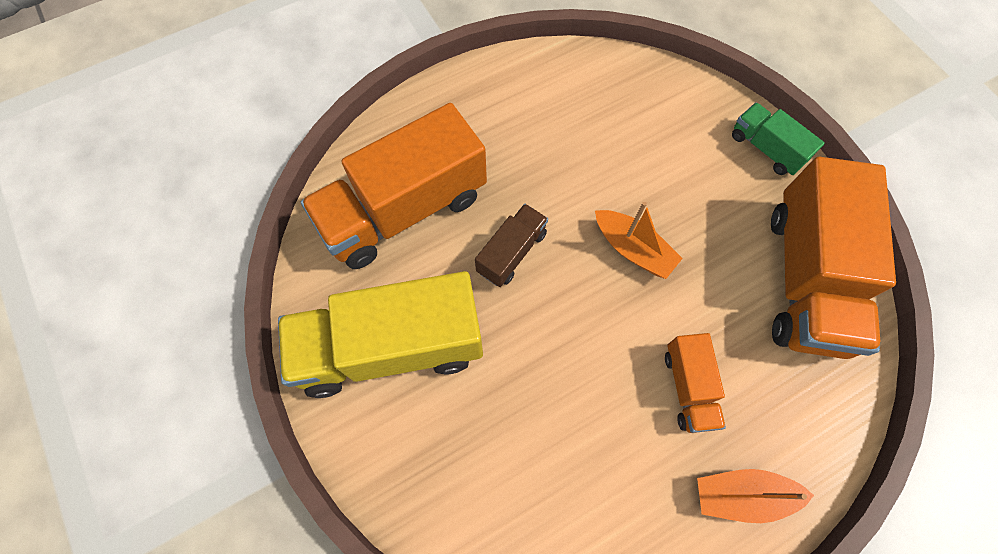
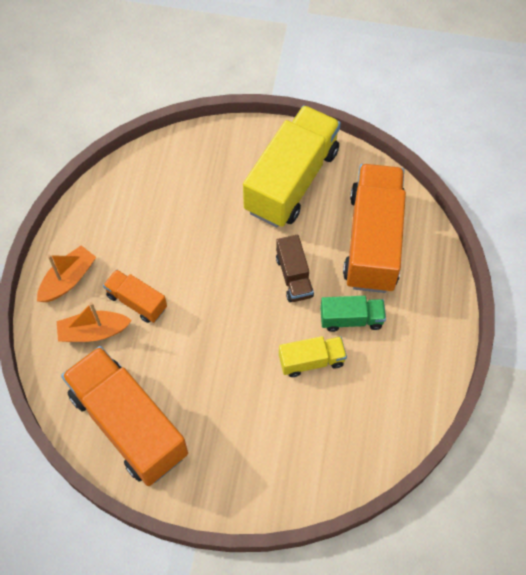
camera: 130 degrees right, 5 degrees down
orange boat [595,202,683,279] -> orange boat moved to [57,302,132,342]
green truck [732,103,825,175] -> green truck moved to [320,296,386,332]
none -> yellow truck [279,336,347,377]

